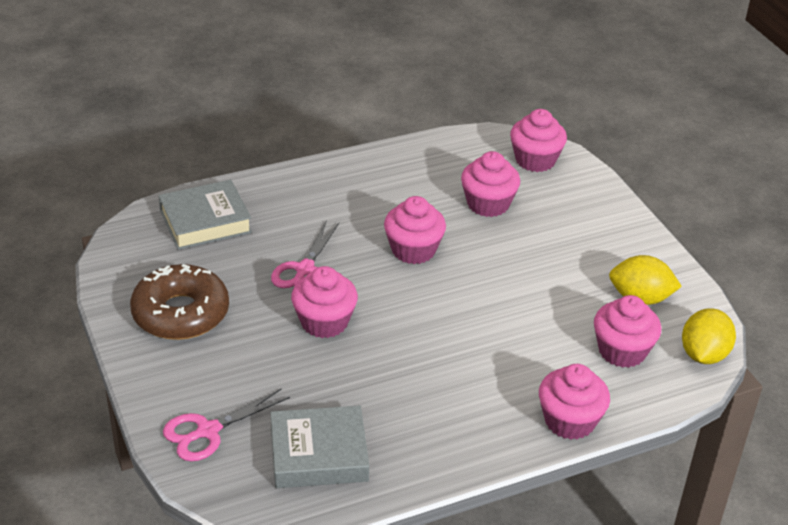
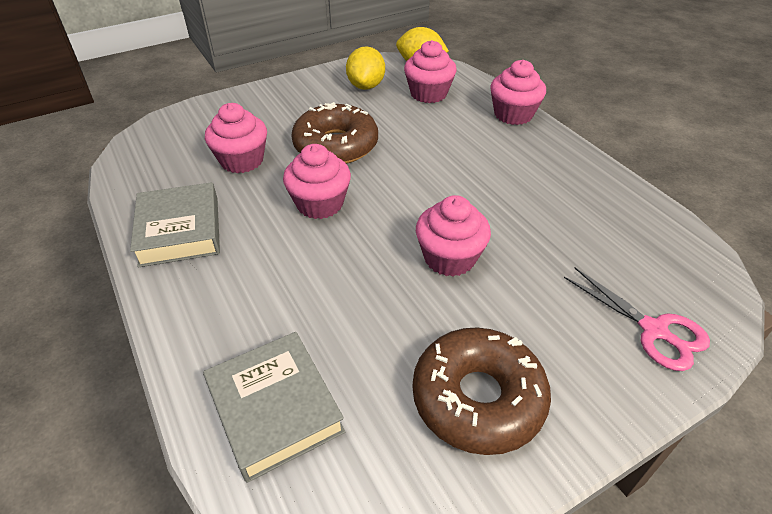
camera: 95 degrees left, 5 degrees up
grey book [270,406,369,488] -> grey book moved to [130,182,220,268]
pink scissors [271,222,339,288] -> none
pink cupcake [510,109,567,172] -> none
none -> brown donut [292,102,378,164]

